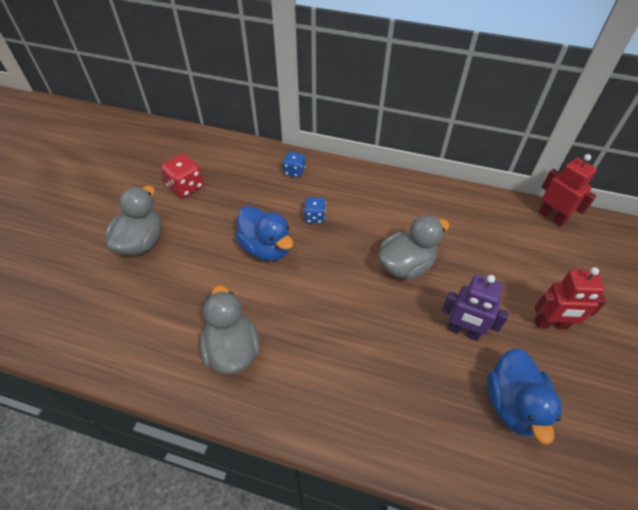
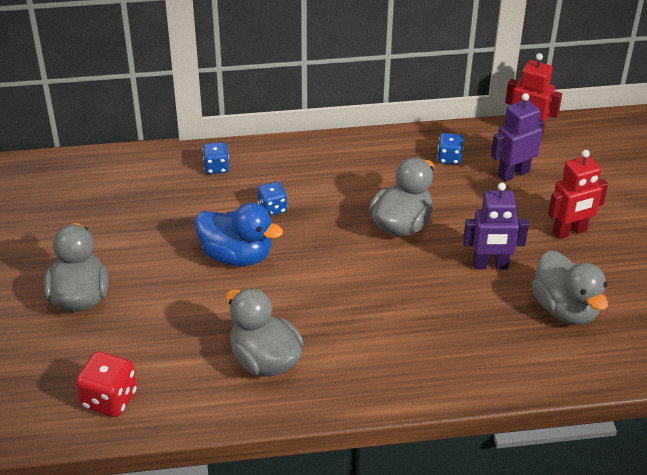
camera: 25 degrees left, 10 degrees down
red dice [161,154,204,198] -> red dice moved to [75,351,137,417]
blue duck [487,348,562,445] -> grey duck [532,250,608,325]
none -> blue dice [437,133,463,164]
none -> purple robot [491,93,544,182]

